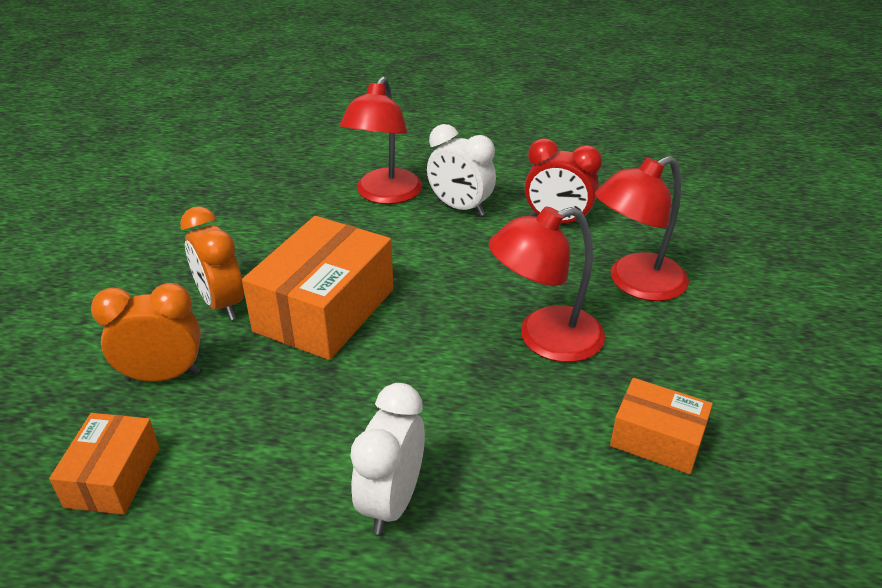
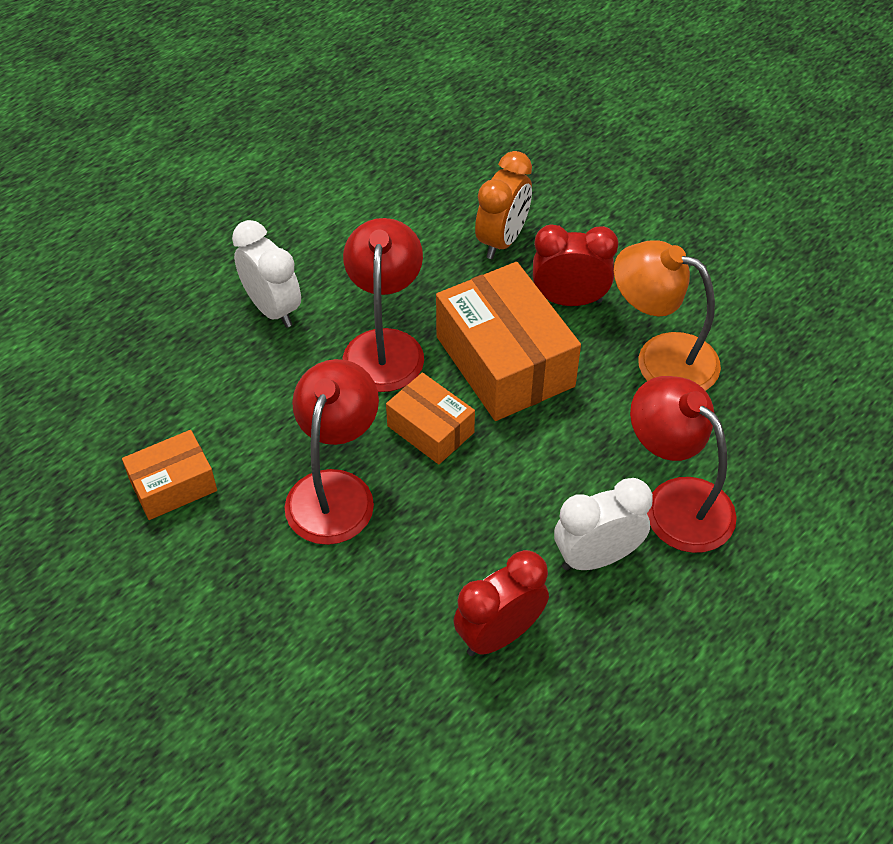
camera: 125 degrees right, 15 degrees up
orange box [49,413,159,515] -> orange box moved to [386,373,475,464]
orange clock [180,206,244,320] -> red clock [533,224,618,306]
red lamp [595,156,689,301] -> red lamp moved to [343,218,424,392]
none -> orange lamp [614,240,721,391]

